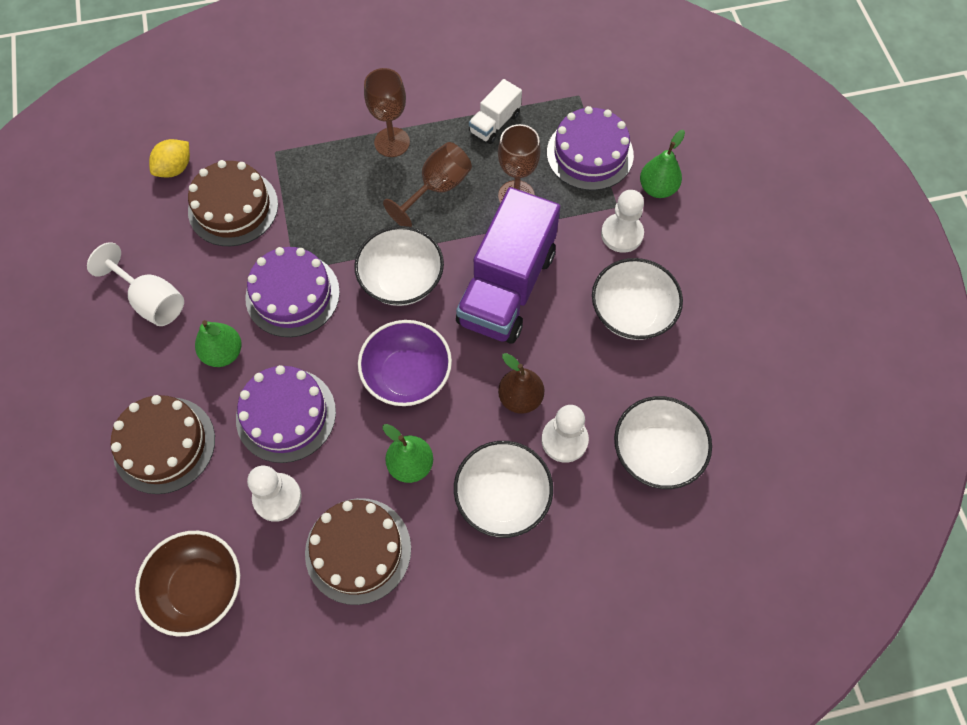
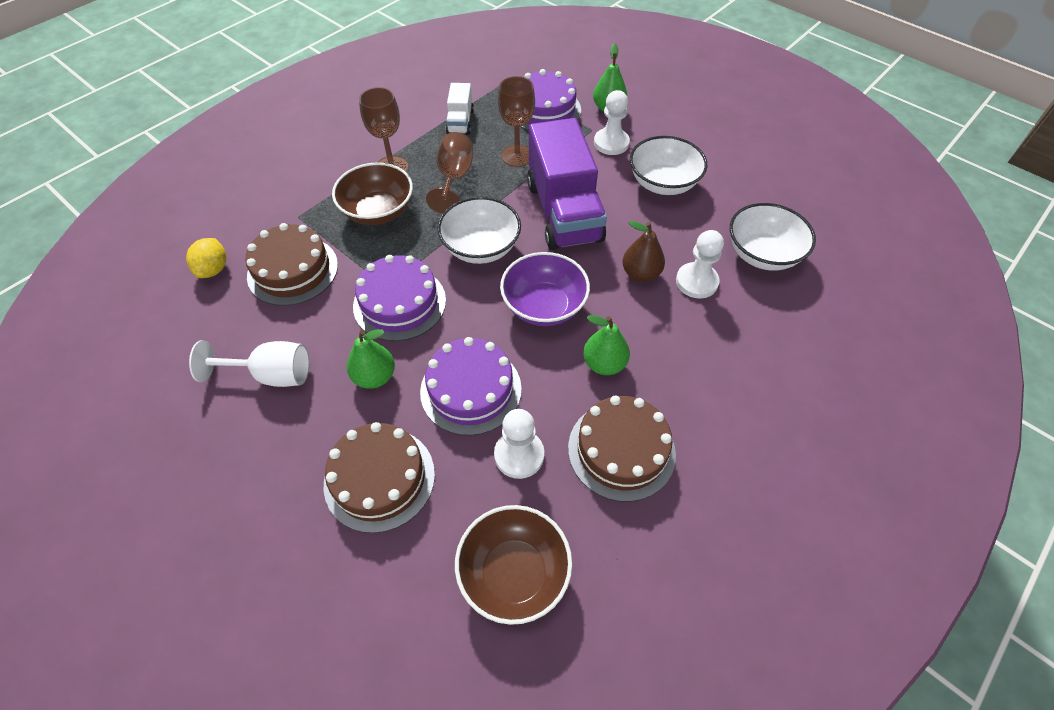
camera: 35 degrees left, 10 degrees down
white bowl [454,441,553,538] -> none
none -> brown bowl [332,162,413,225]

